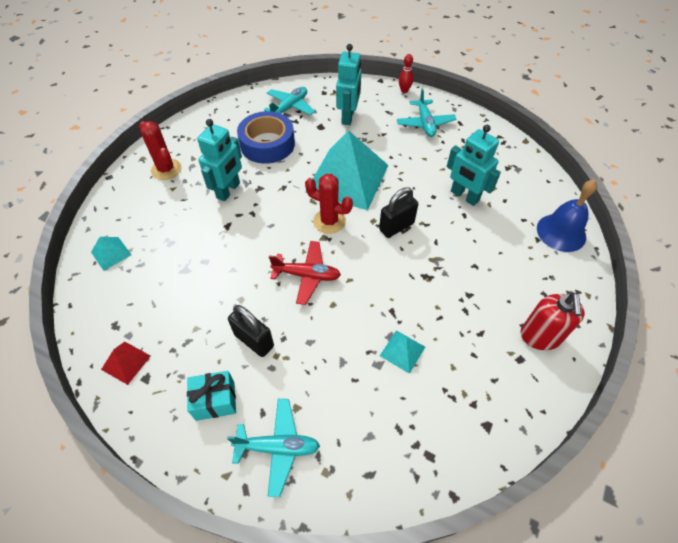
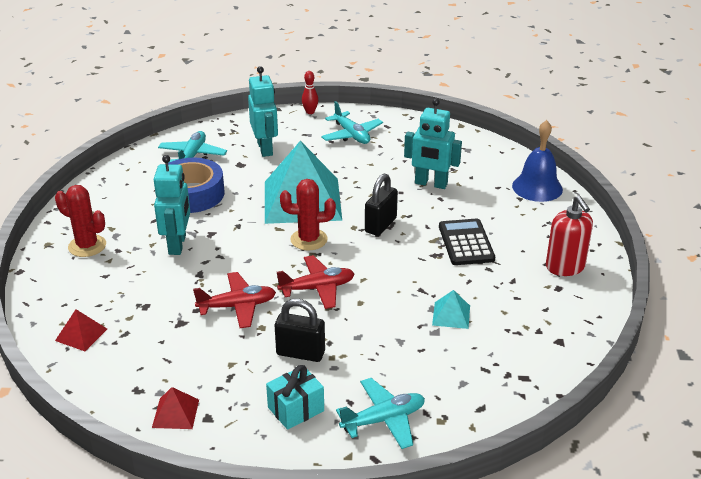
camera: 25 degrees left, 20 degrees down
turquoise pyramid [91,237,131,271] -> red pyramid [55,309,107,351]
none -> red plane [193,272,276,328]
none -> black calculator [439,219,495,265]

